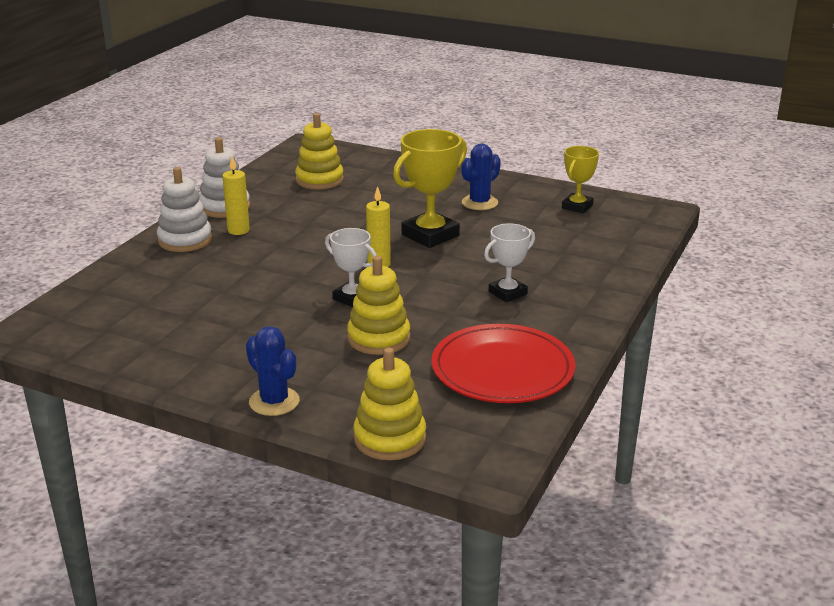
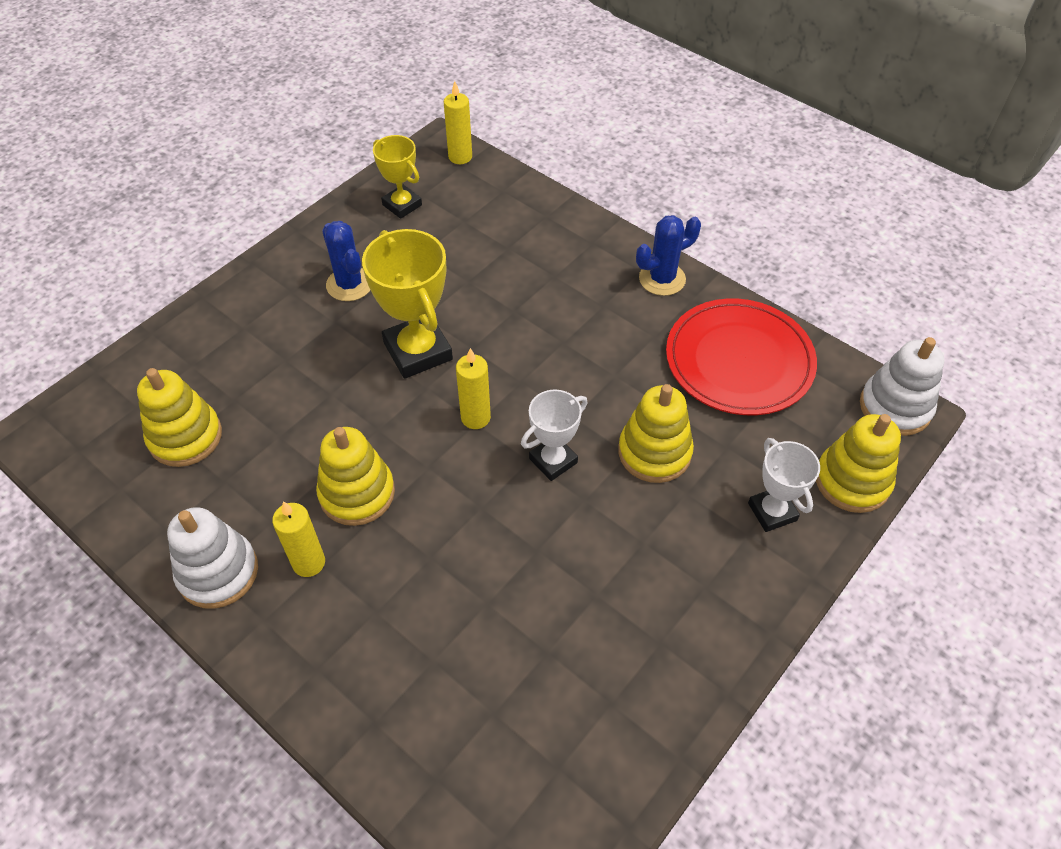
camera: 75 degrees left, 25 degrees up
white stacking toy [157,167,212,252] -> white stacking toy moved to [860,337,944,436]
blue cactus [246,326,300,416] -> blue cactus moved to [636,215,701,296]
white trophy [484,223,535,302] -> white trophy moved to [748,438,820,532]
none -> yellow stacking toy [316,427,395,526]
none -> yellow candle [444,81,472,164]

